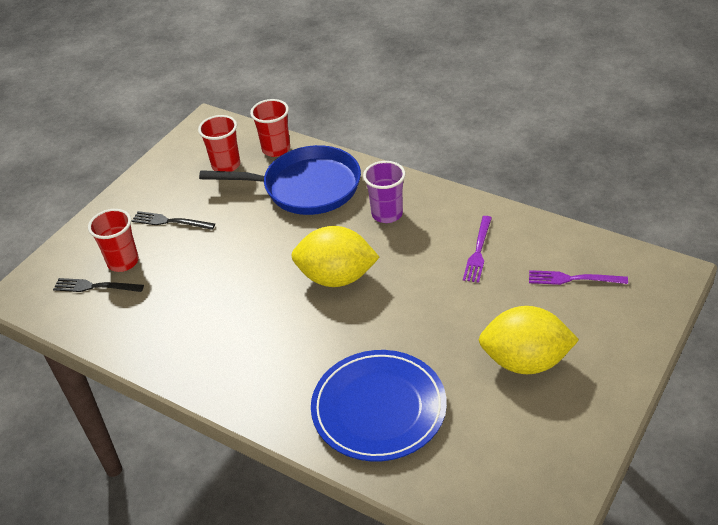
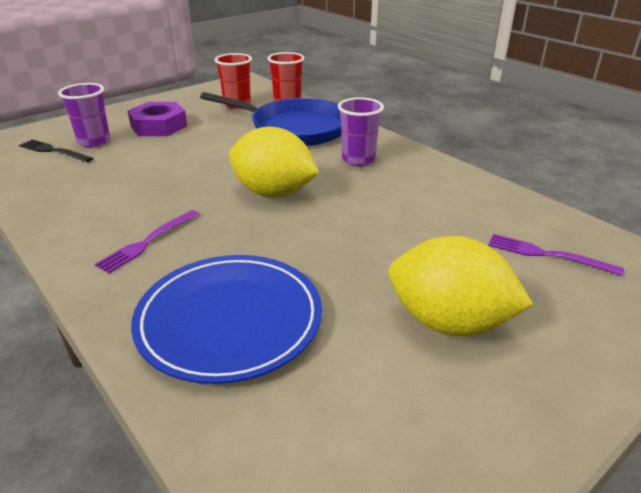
camera: 15 degrees right, 10 degrees down
red cup [88,209,139,272] -> purple cup [58,83,110,147]
black fork [132,211,215,230] -> purple nut [127,102,187,136]
purple fork [463,216,492,283] -> purple fork moved to [95,210,199,273]

